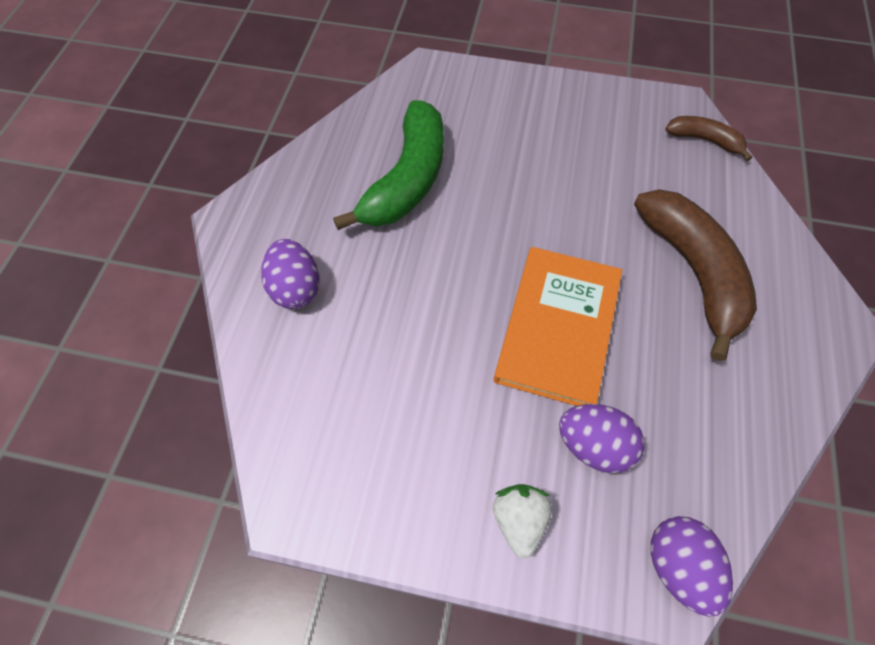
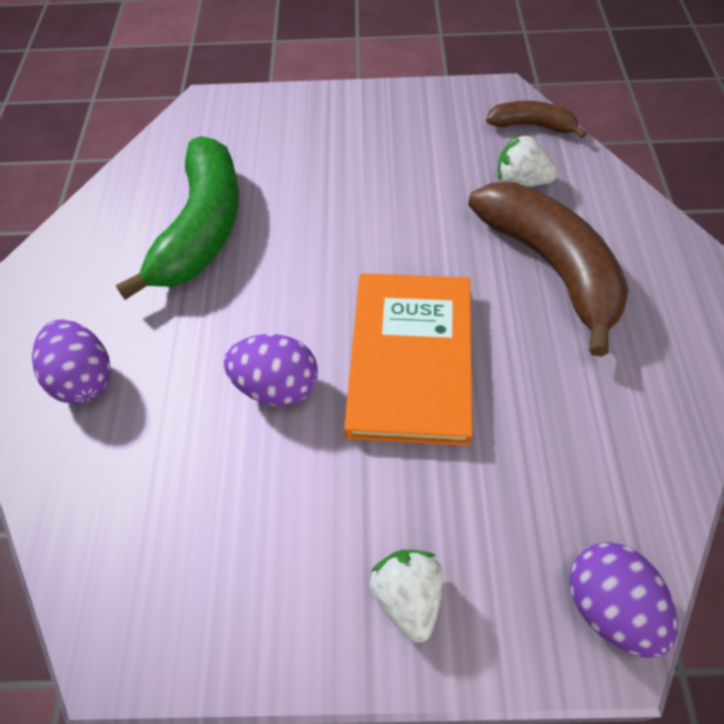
camera: 10 degrees left, 5 degrees down
purple egg [559,404,644,473] -> purple egg moved to [224,334,318,406]
none -> white strawberry [498,134,557,187]

